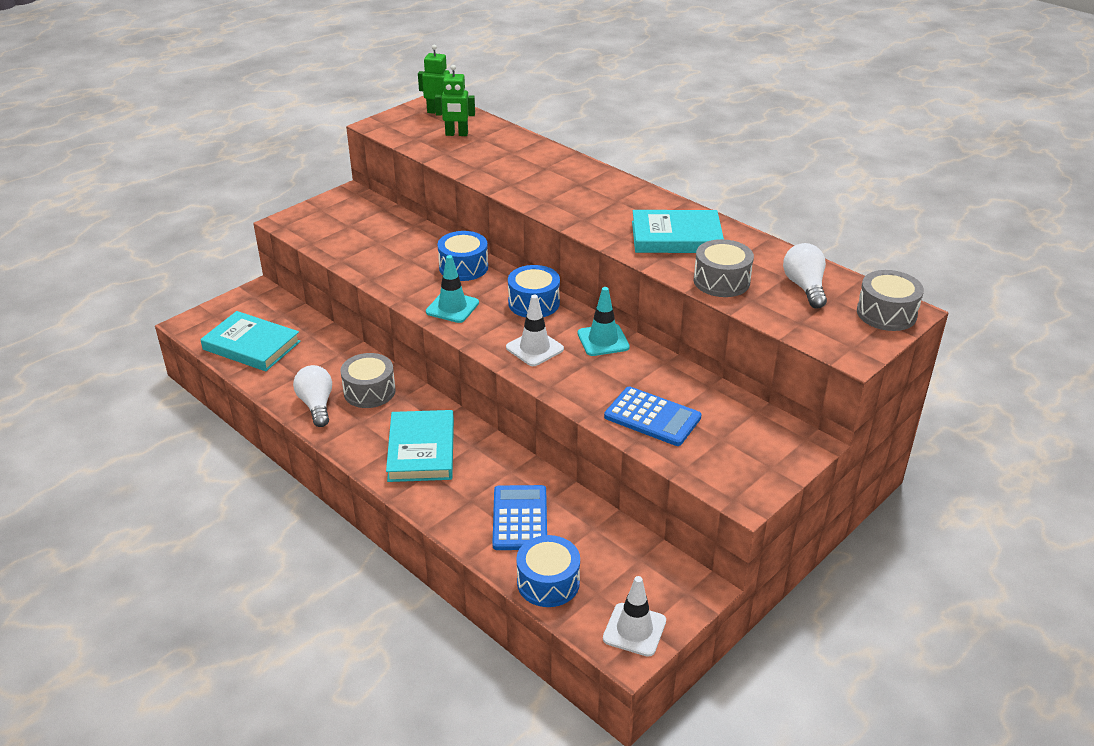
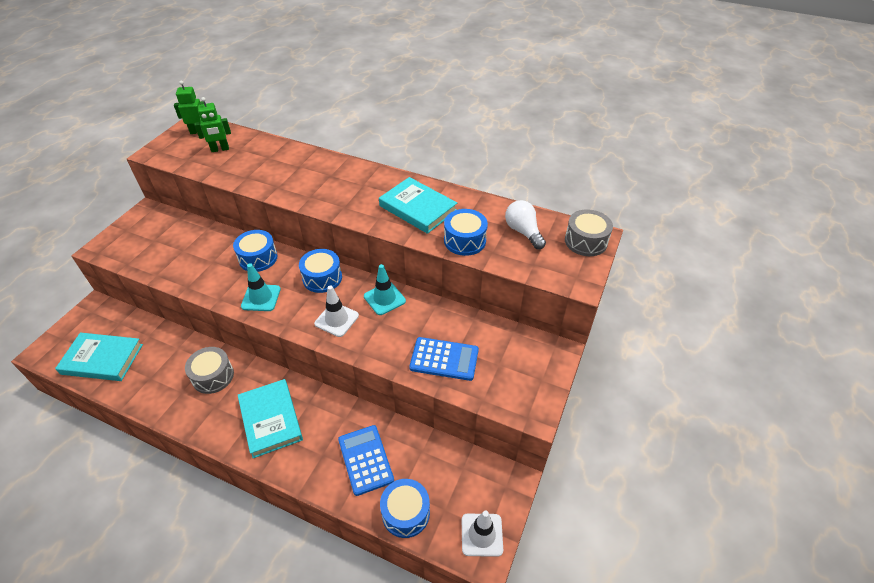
camera: 20 degrees left, 10 degrees up
white light bulb [293,365,332,427] -> none
turquoise book [632,210,724,253] -> turquoise book turned 60 degrees clockwise [379,177,457,234]
grey drum [694,239,754,297] -> blue drum [444,209,488,256]

